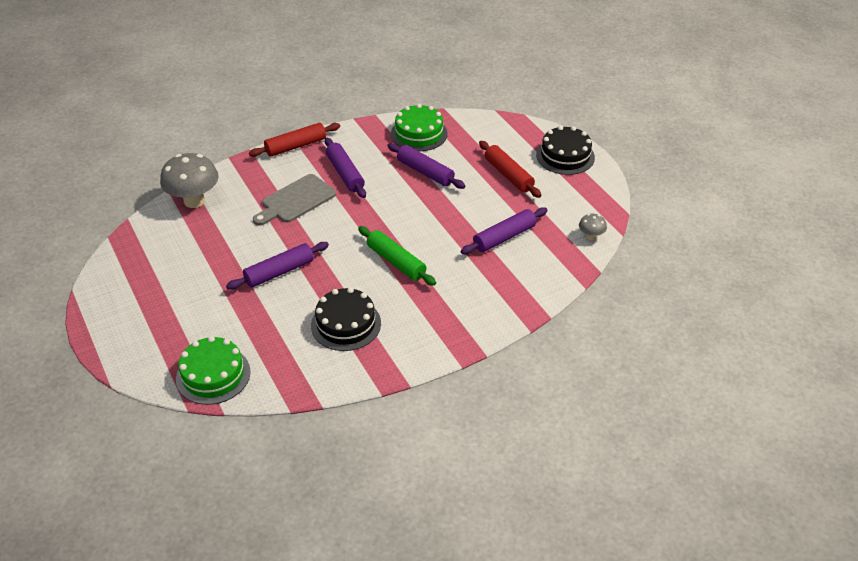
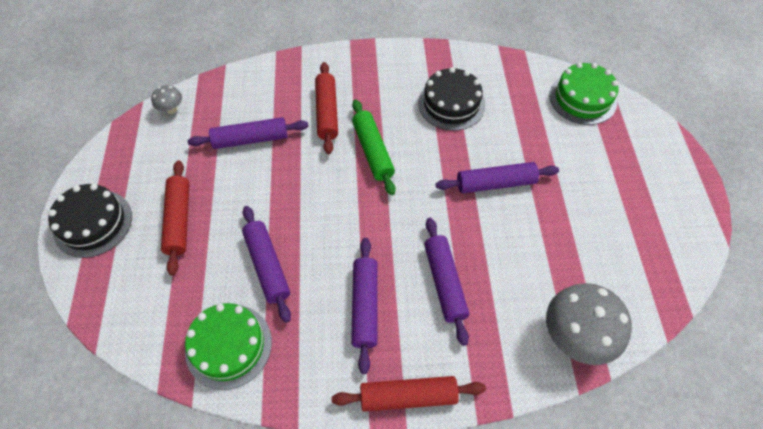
camera: 155 degrees left, 15 degrees up
grey cutting board [253,174,336,226] -> purple rolling pin [424,218,469,346]
none -> red rolling pin [315,62,338,154]

